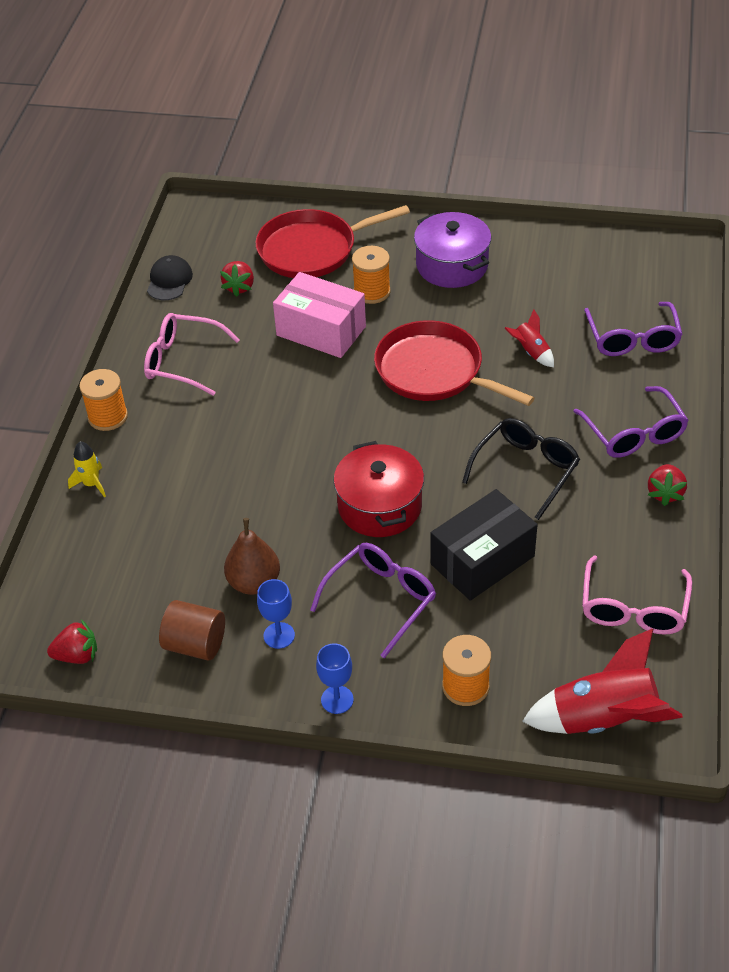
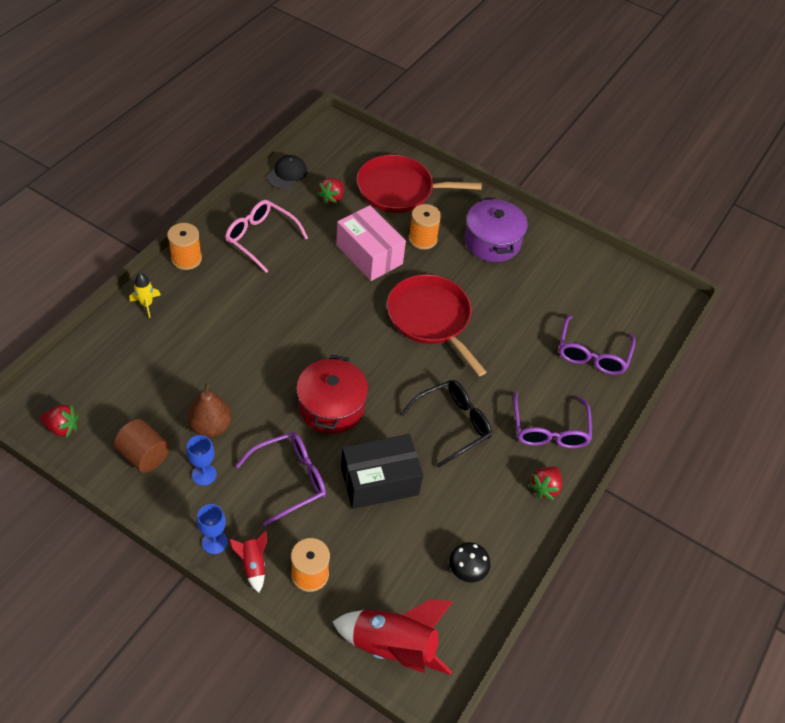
camera: 15 degrees right, 5 degrees up
red rocket [505,309,554,367] -> red rocket moved to [229,531,267,593]
pink glasses [582,555,692,635] -> black mushroom [449,542,491,583]

